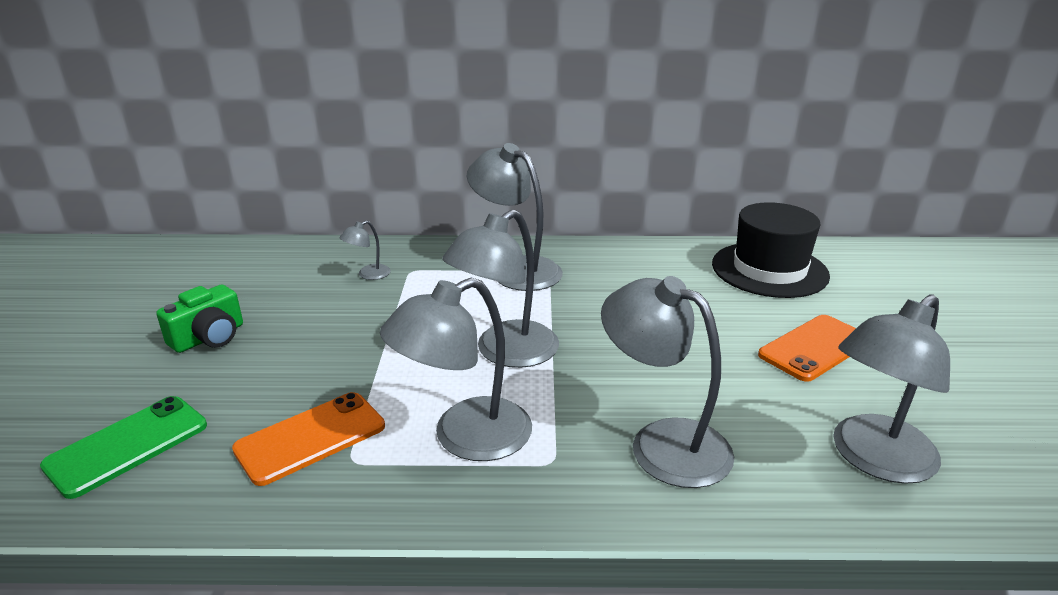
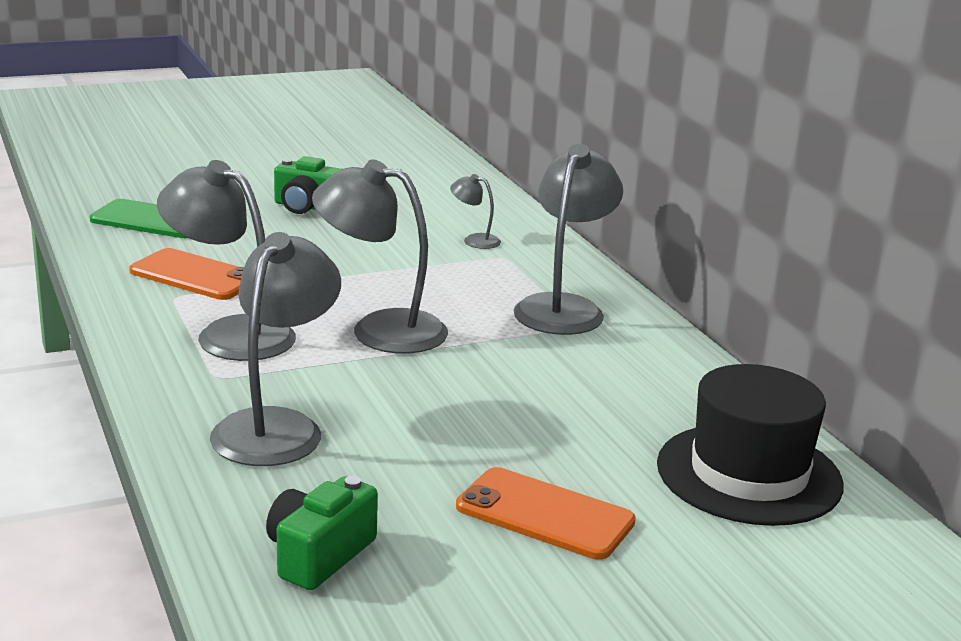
camera: 65 degrees right, 5 degrees down
grey lamp [833,294,950,484] -> green camera [266,476,378,590]

